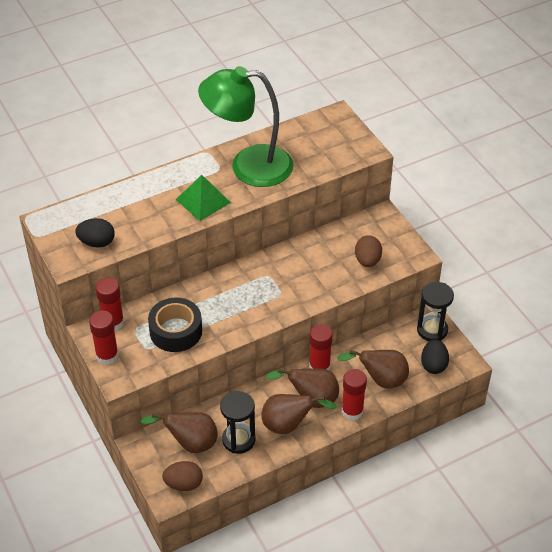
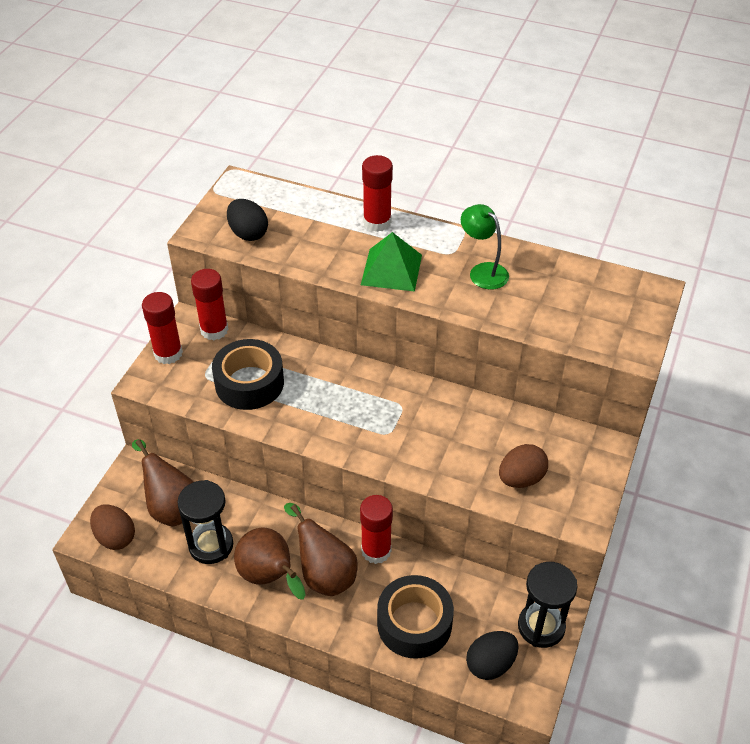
camera: 50 degrees right, 0 degrees up
green lamp [198,66,293,187] -> green lamp [461,204,509,290], size x0.46
brown pear [337,350,409,389] -> black tape [377,575,454,659]
red glue stick [342,369,367,420] -> red glue stick moved to [362,155,393,232]

